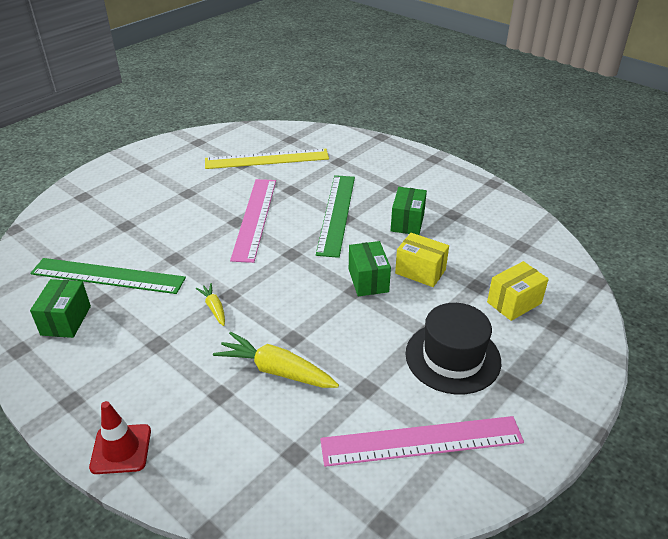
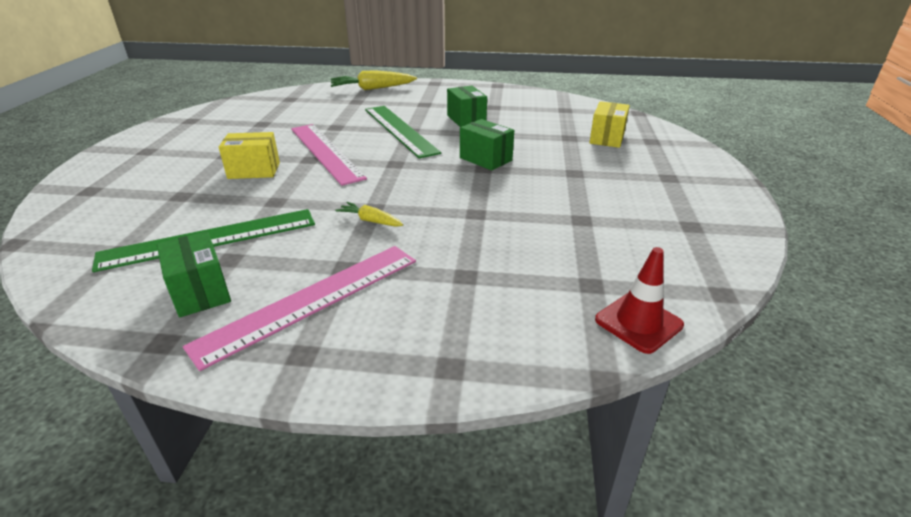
camera: 35 degrees left, 5 degrees down
red traffic cone [89,401,151,474] -> red traffic cone moved to [595,247,684,354]
yellow ruler [205,149,329,169] -> none
yellow carrot [213,332,339,388] -> yellow carrot moved to [331,70,417,90]
pink ruler [320,416,524,467] -> pink ruler moved to [183,246,416,371]
yellow box [395,233,449,287] -> yellow box moved to [219,132,280,179]
black hat [405,303,501,395] -> none

